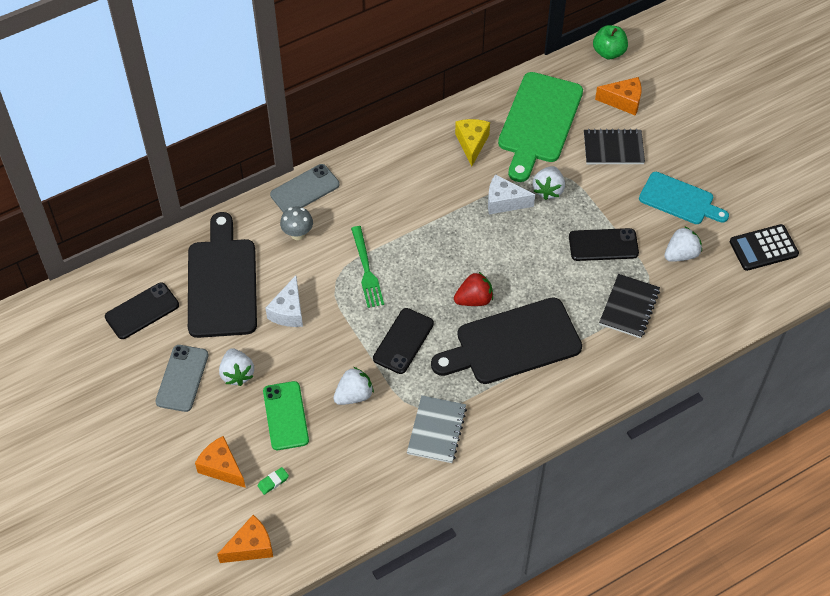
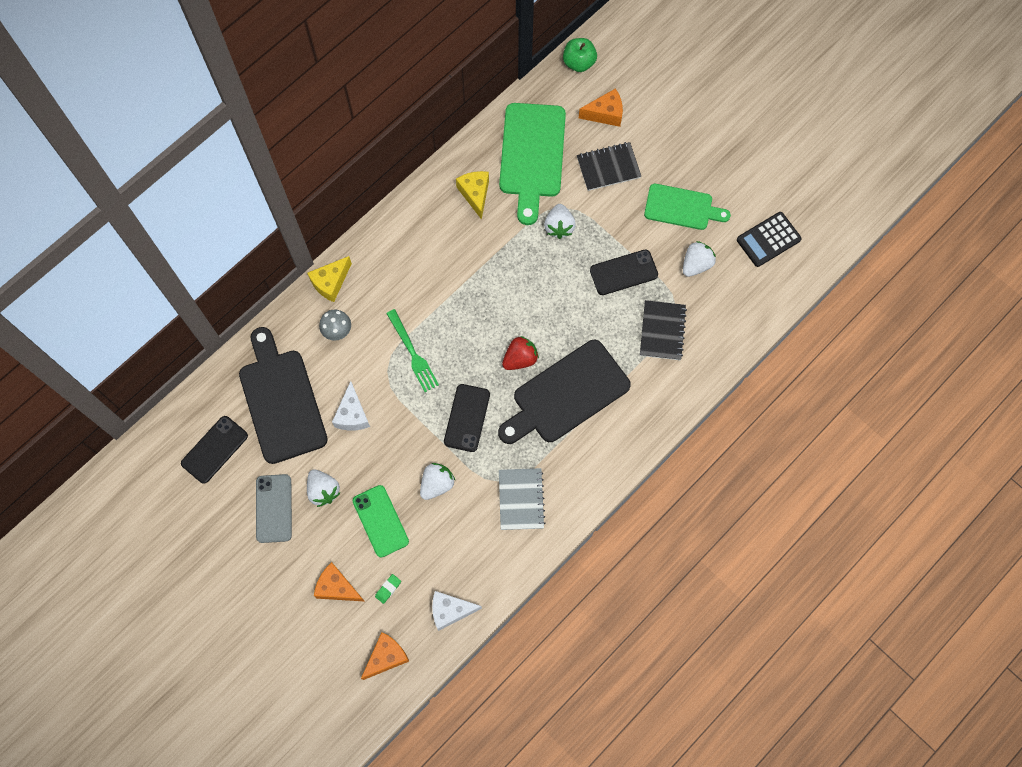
camera: 15 degrees left, 15 degrees up
grey phone [270,164,340,213] -> yellow cheese [307,256,352,302]
white cheese [488,174,535,214] -> white cheese moved to [432,591,482,631]
turquoise cutting board [639,172,729,224] -> green cutting board [644,184,731,230]

